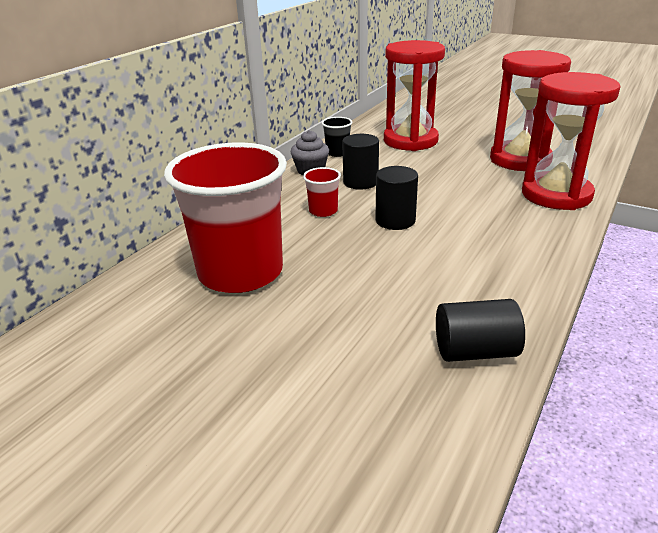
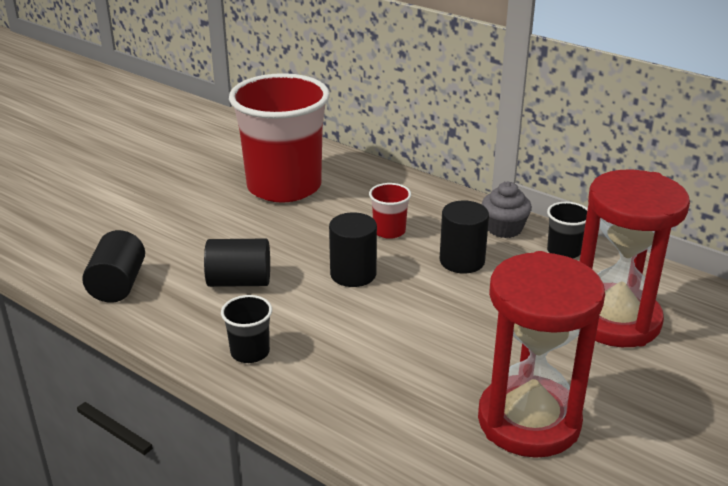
camera: 95 degrees right, 0 degrees up
red hourglass [522,72,620,210] -> none
none -> black cylinder [204,239,270,287]
none -> black cup [221,295,272,363]

